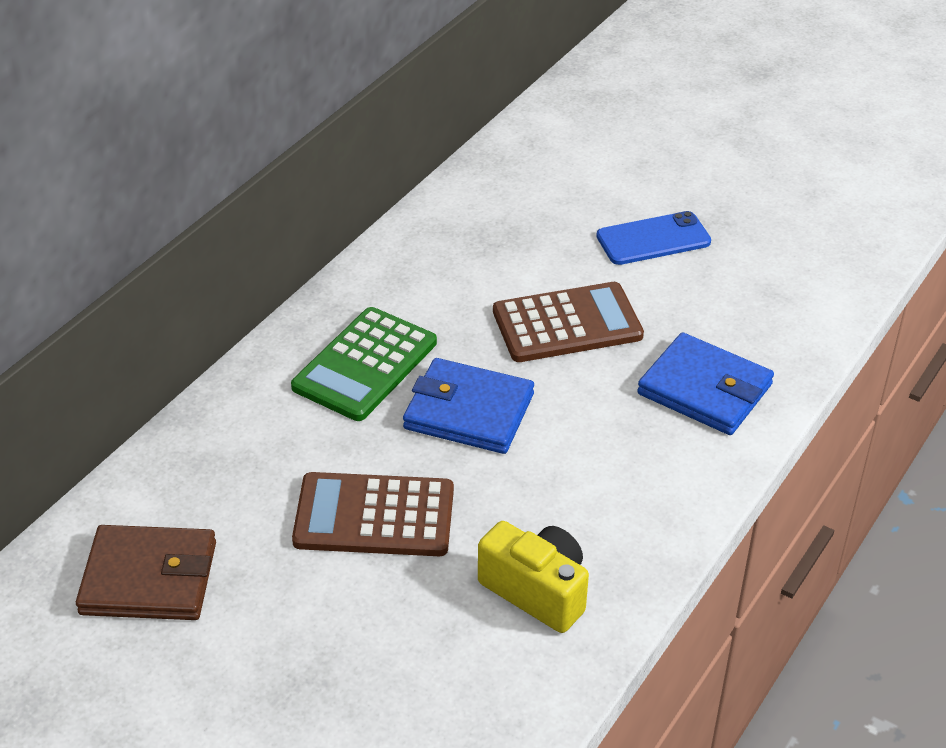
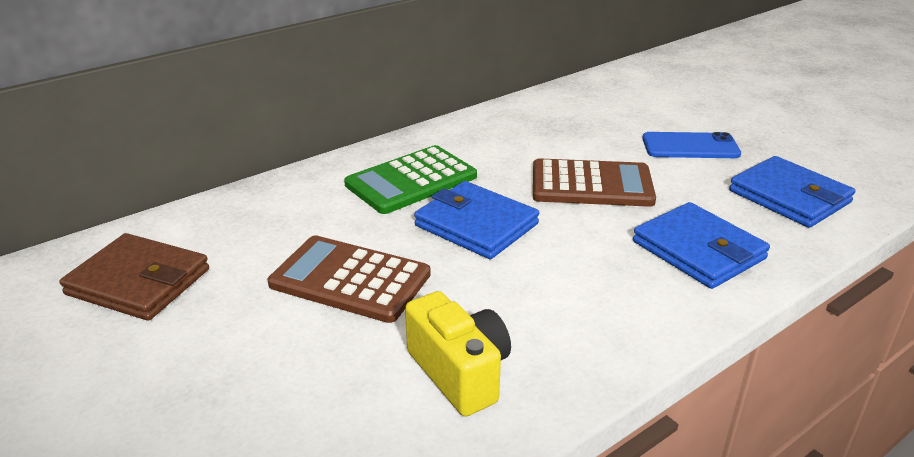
camera: 20 degrees right, 10 degrees down
none -> blue wallet [729,156,855,228]

